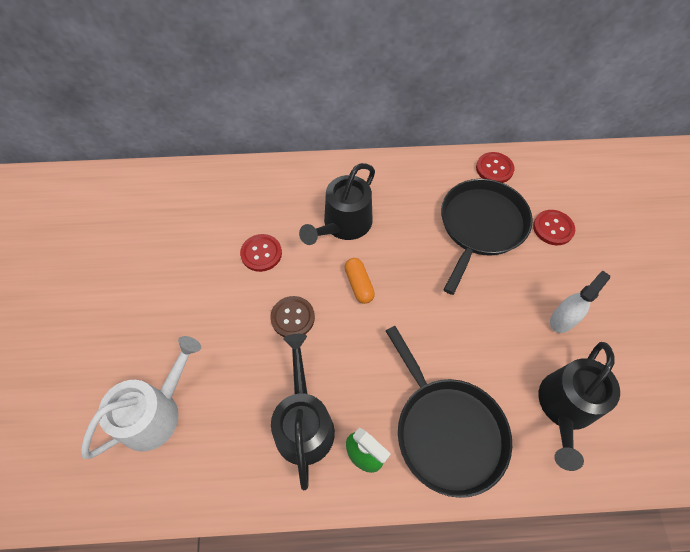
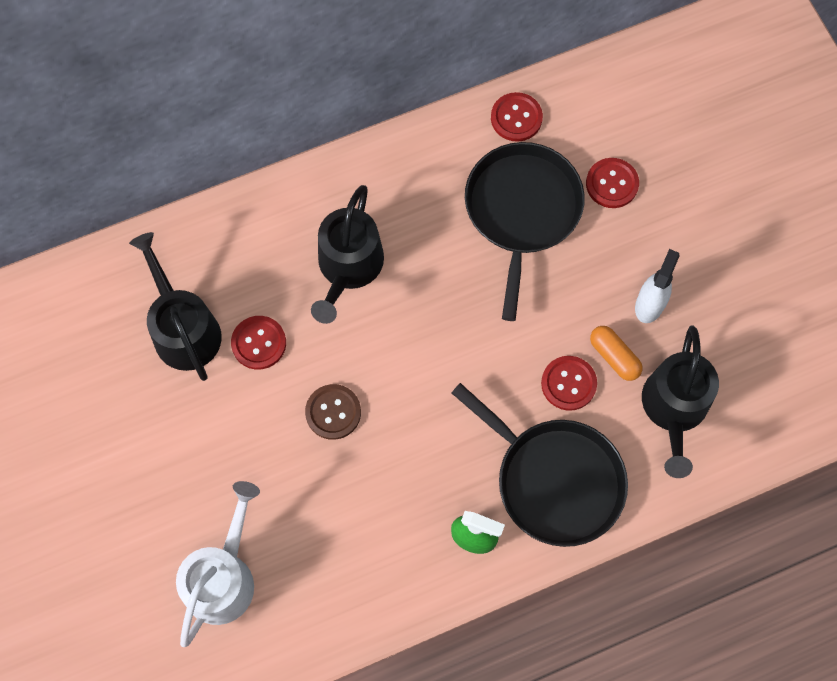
camera: 20 degrees left, 10 degrees up
black watering can [271,334,335,490] -> black watering can moved to [129,232,222,381]
orange capsule [344,258,375,304] -> orange capsule moved to [590,326,643,381]
none -> red button [541,356,597,411]

